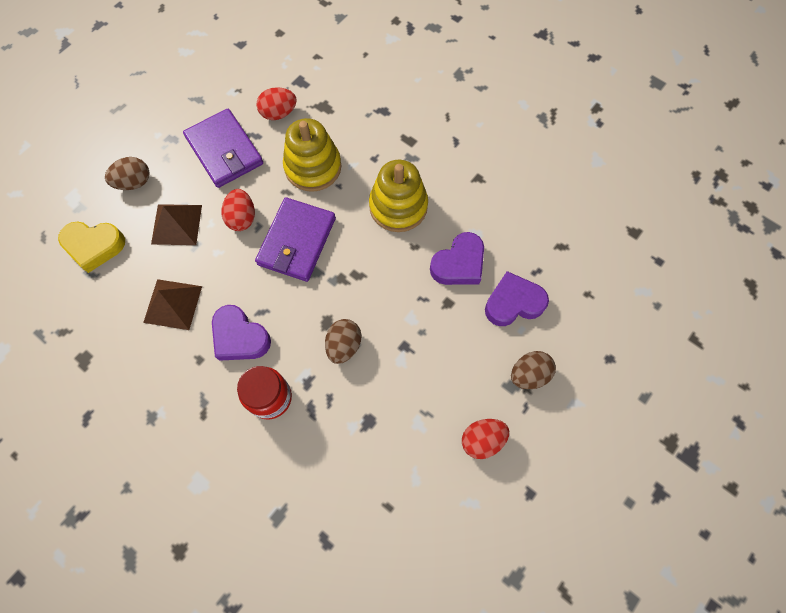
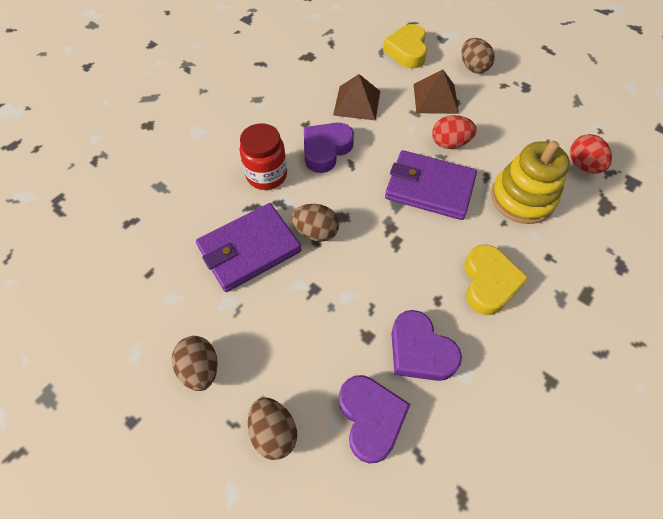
camera: 90 degrees right, 10 degrees down
purple wallet [183,109,263,188] -> purple wallet moved to [196,203,301,292]
yellow stacking toy [369,160,428,232] -> yellow heart [464,244,529,315]
red egg [462,419,509,459] -> brown egg [172,336,218,391]

